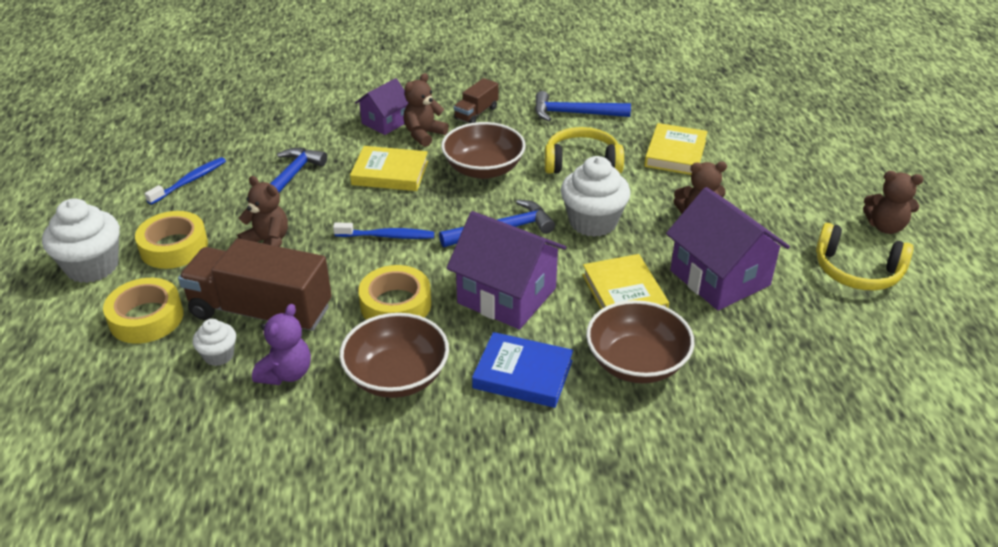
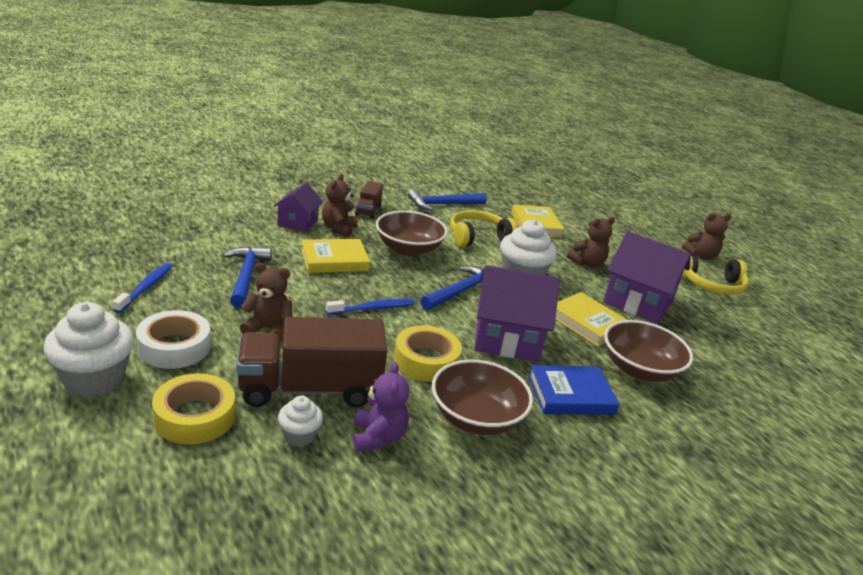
camera: 30 degrees left, 10 degrees down
yellow tape [135,211,208,269] -> white tape [136,310,211,369]

